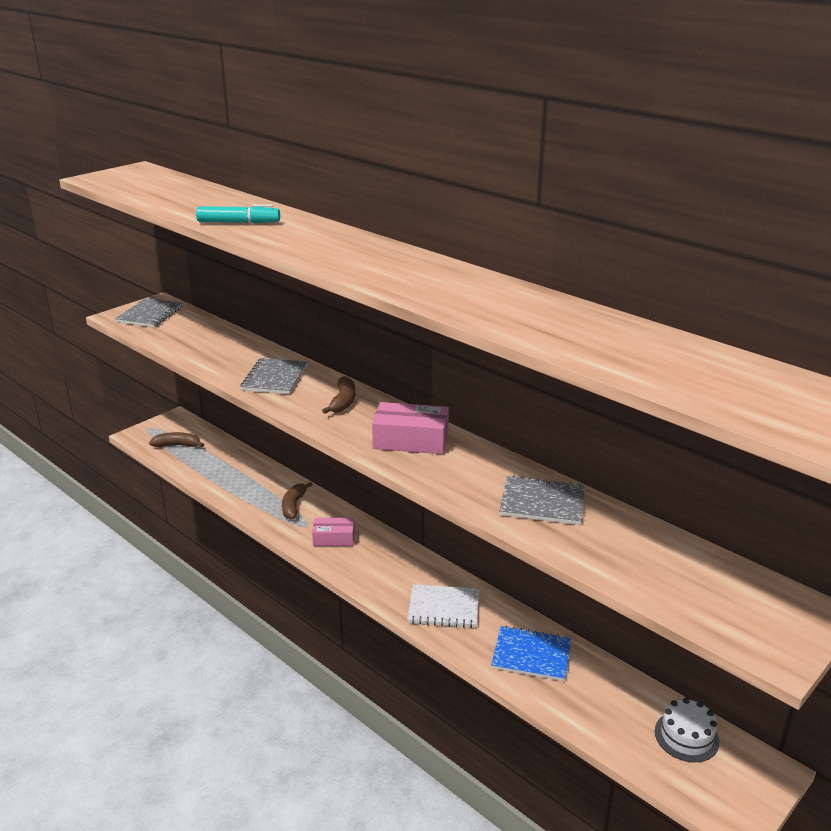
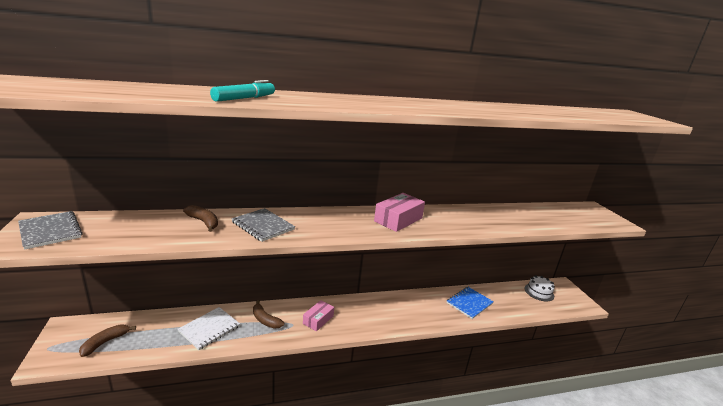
camera: 60 degrees left, 5 degrees down
brown banana [322,376,356,414] -> brown banana moved to [183,205,218,232]
white notebook [407,584,479,628] -> white notebook moved to [178,307,240,350]
grey notebook [499,475,585,525] -> none

